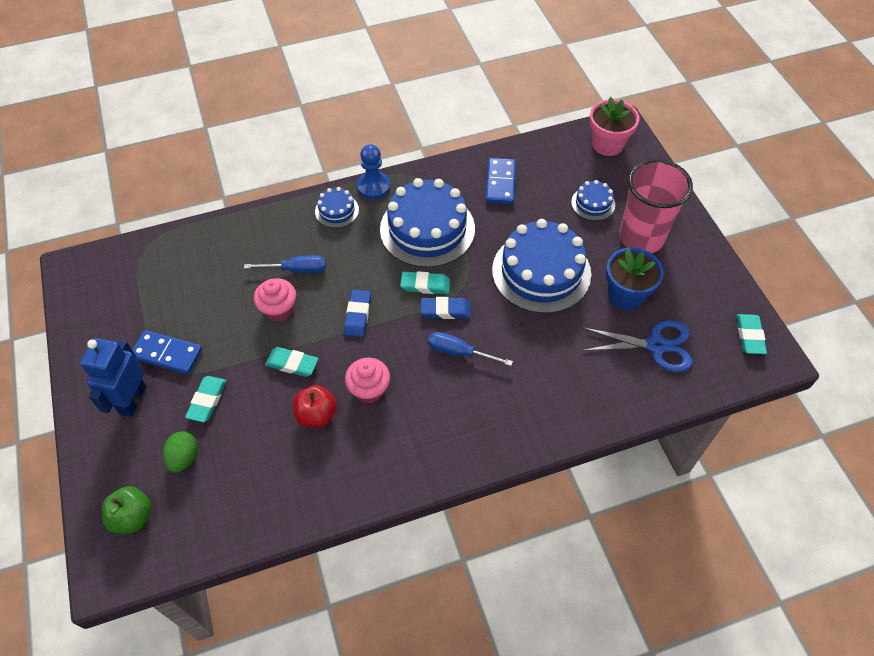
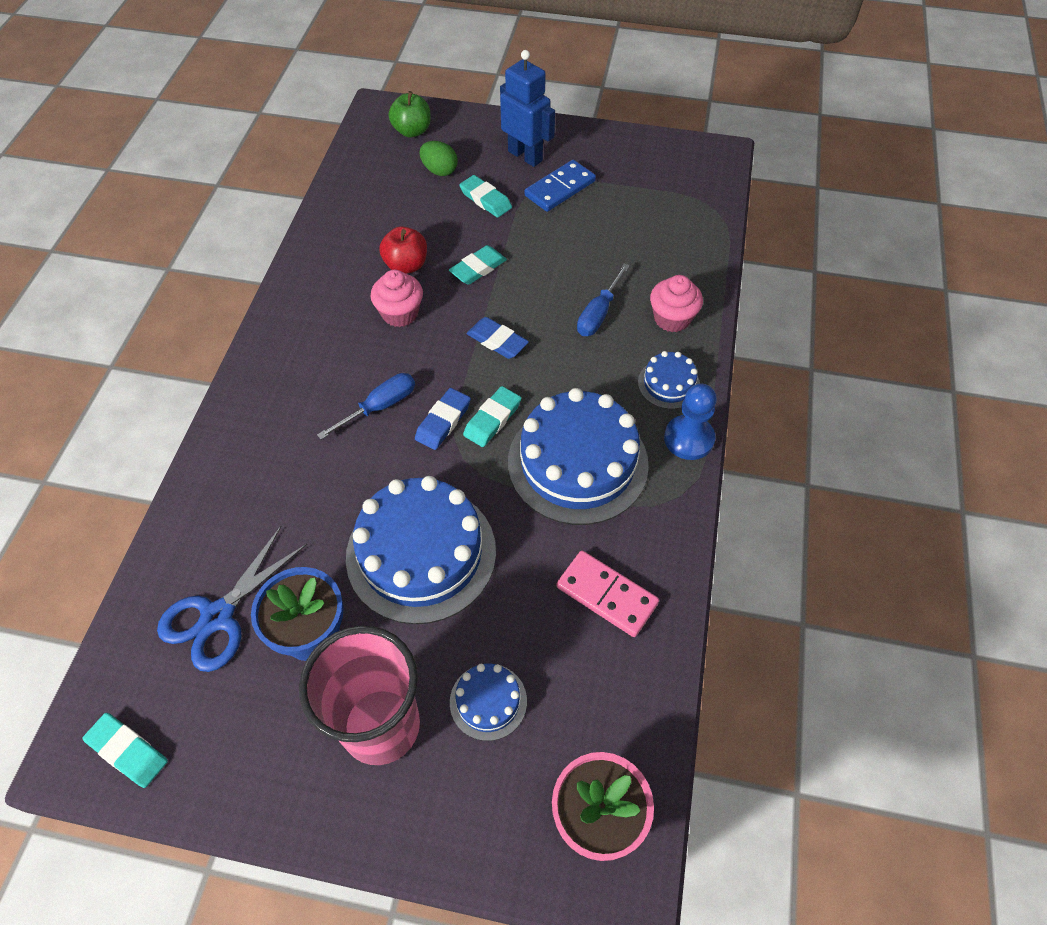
camera: 120 degrees right, 0 degrees up
pink cupcake [254,278,296,322] -> pink cupcake moved to [650,275,703,332]
blue domino [486,158,516,204] -> pink domino [556,551,659,637]

